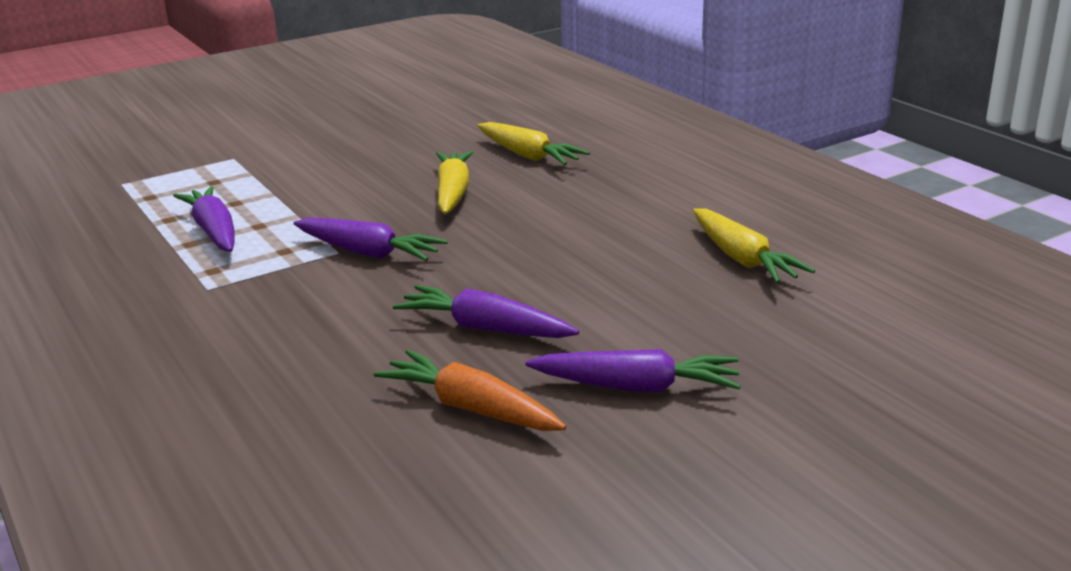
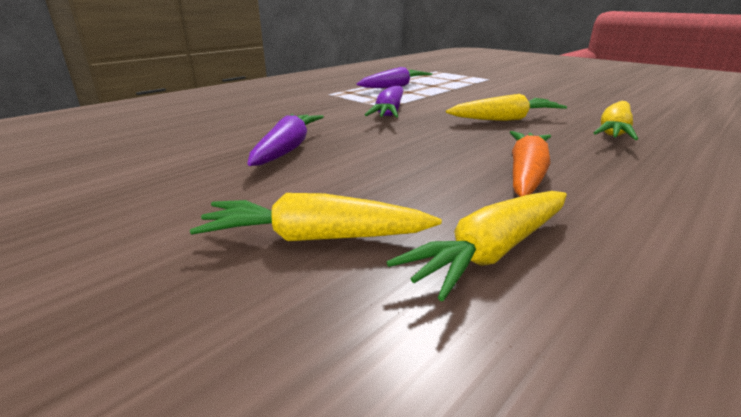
camera: 75 degrees right, 0 degrees up
orange carrot [374,350,566,431] -> orange carrot moved to [510,131,551,197]
purple carrot [525,349,741,392] -> none
none -> yellow carrot [190,193,442,241]

